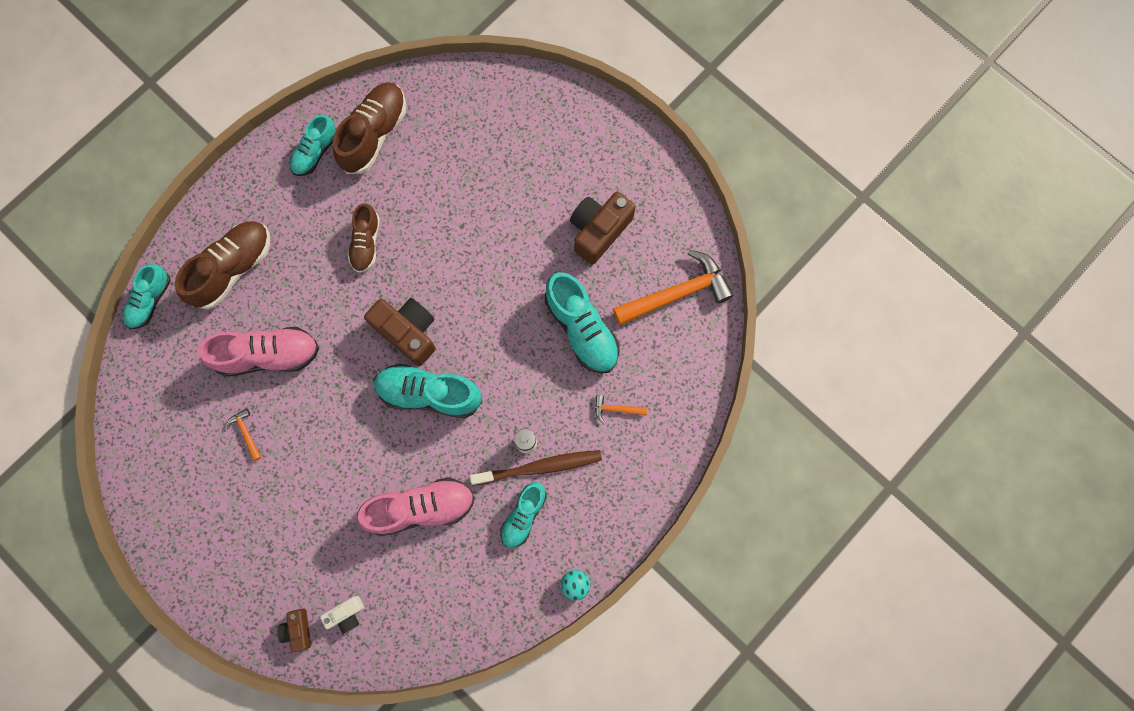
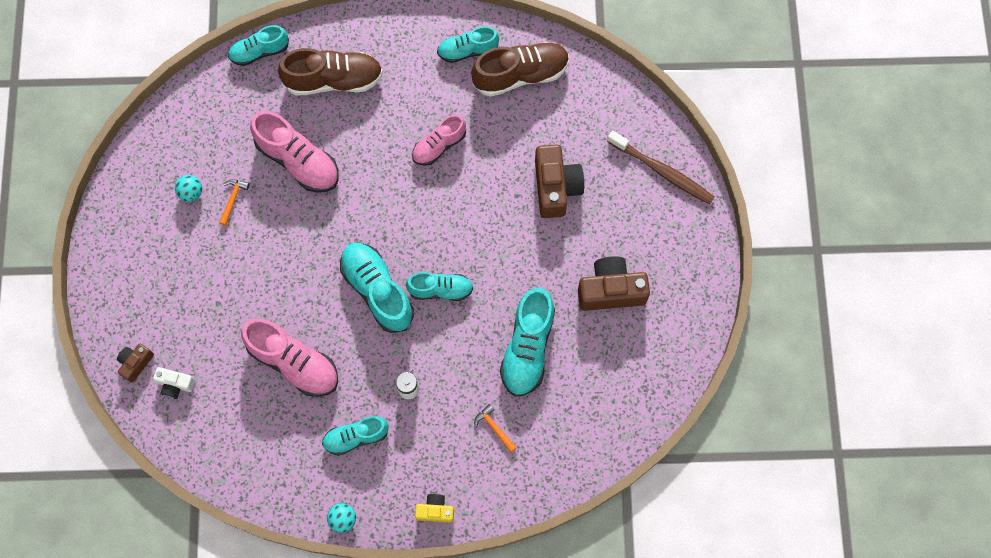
camera: 45 degrees right, 5 degrees down
brown shoe [348,203,380,273] -> pink shoe [412,115,466,166]
brown camera [364,298,436,366] -> brown camera moved to [535,144,585,218]
brown toothbrush [470,450,602,486] -> brown toothbrush moved to [607,131,715,204]
orange hammer [613,250,734,325] -> none
none -> turquoise ball [175,175,202,202]
none -> turquoise shoe [406,272,473,301]
none -> yellow camera [415,494,454,523]

